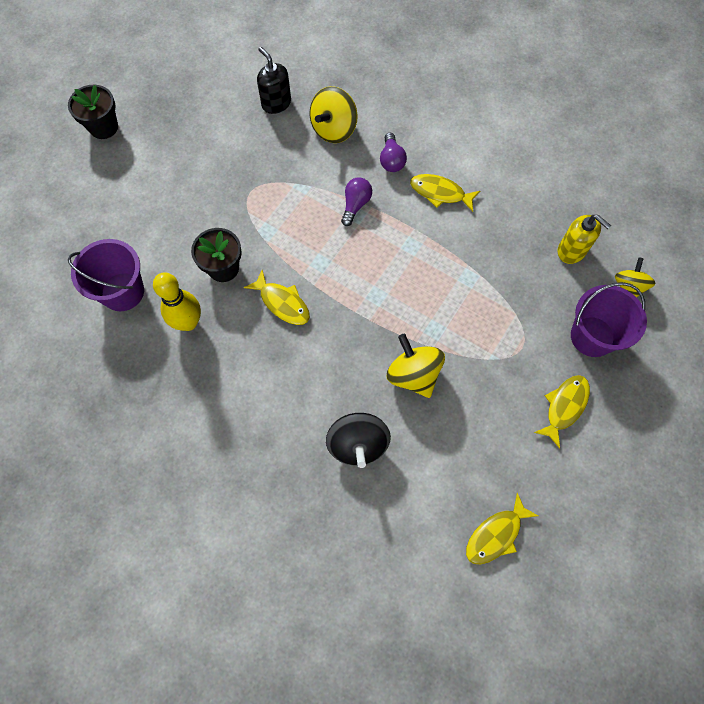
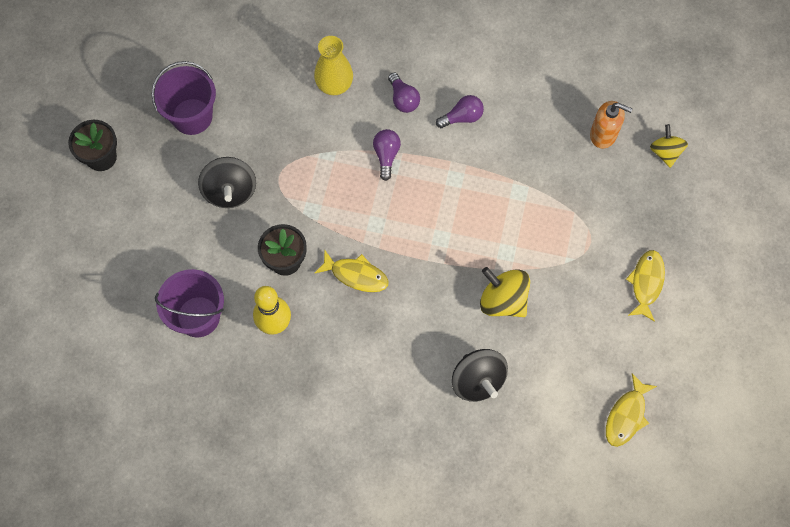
camera: 20 degrees left, 0 degrees up
black soap dispenser [257,47,291,114] -> none
yellow spinning top [310,86,358,143] -> yellow vase [314,36,353,95]
yellow fish [410,174,480,212] -> purple light bulb [436,95,484,128]
yellow soap dispenser [558,215,611,264] -> orange soap dispenser [590,101,632,148]
purple bucket [571,282,647,357] -> purple bucket moved to [152,61,216,135]
none -> black spinning top [198,157,256,208]

